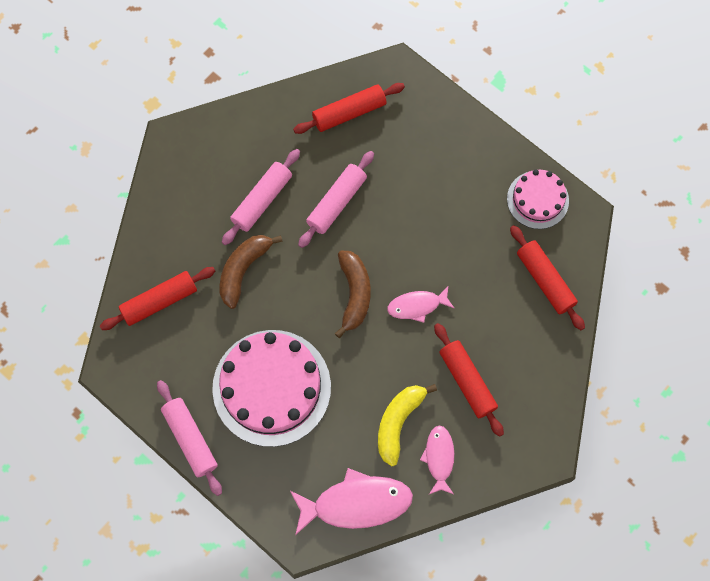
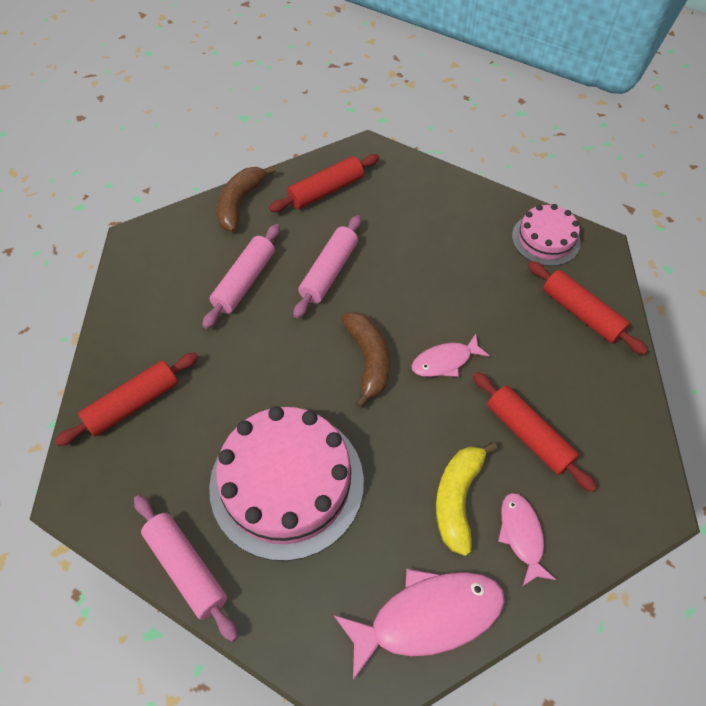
camera: 10 degrees left, 15 degrees down
brown banana [220,235,283,309] -> brown banana moved to [216,166,276,232]

